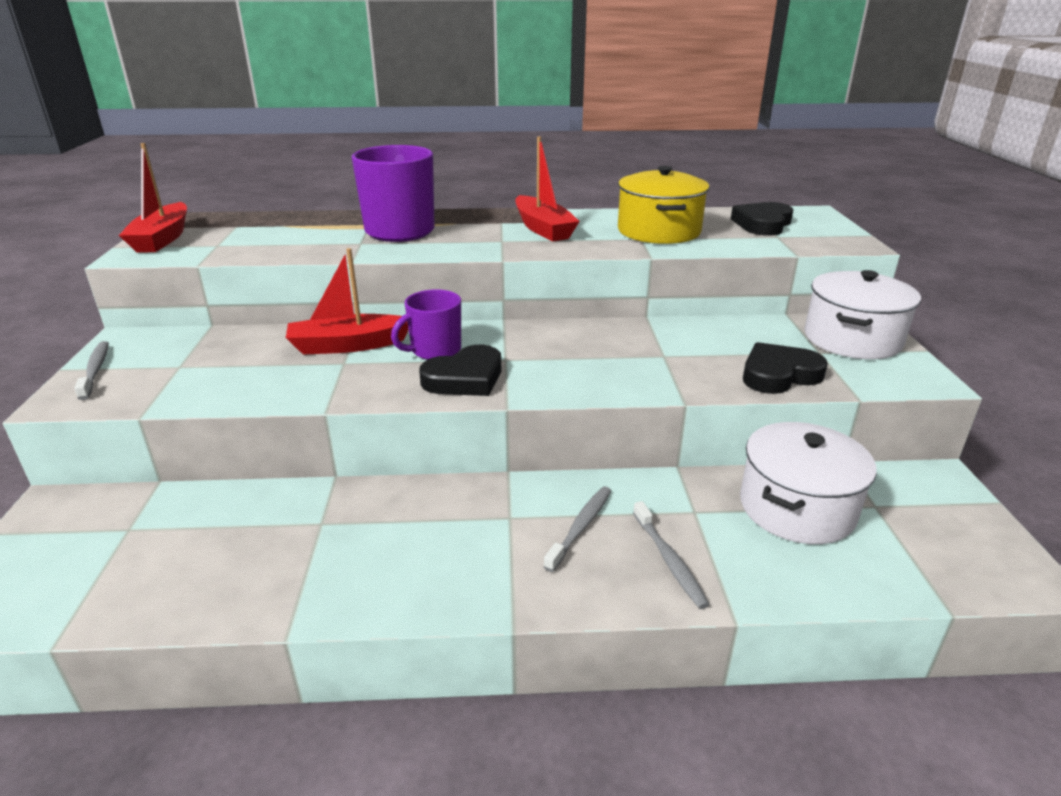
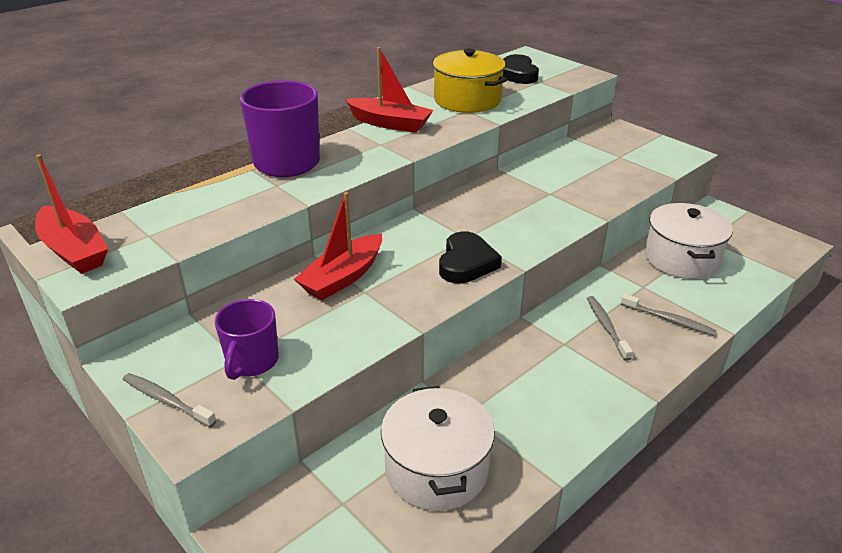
camera: 40 degrees left, 5 degrees up
purple mug [391,289,461,360] -> purple mug moved to [215,299,279,380]
black heart [743,342,828,394] -> none
white pot [804,270,921,359] -> white pot moved to [381,386,495,511]

